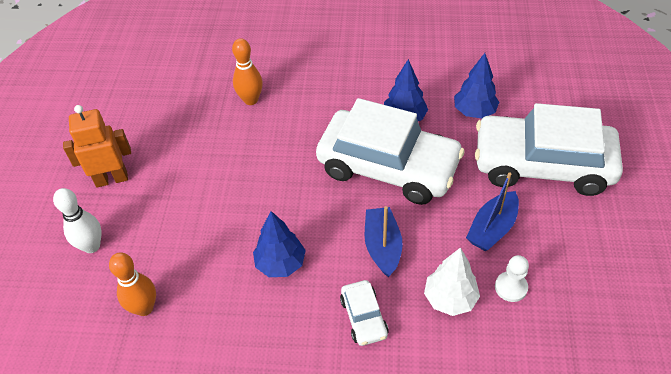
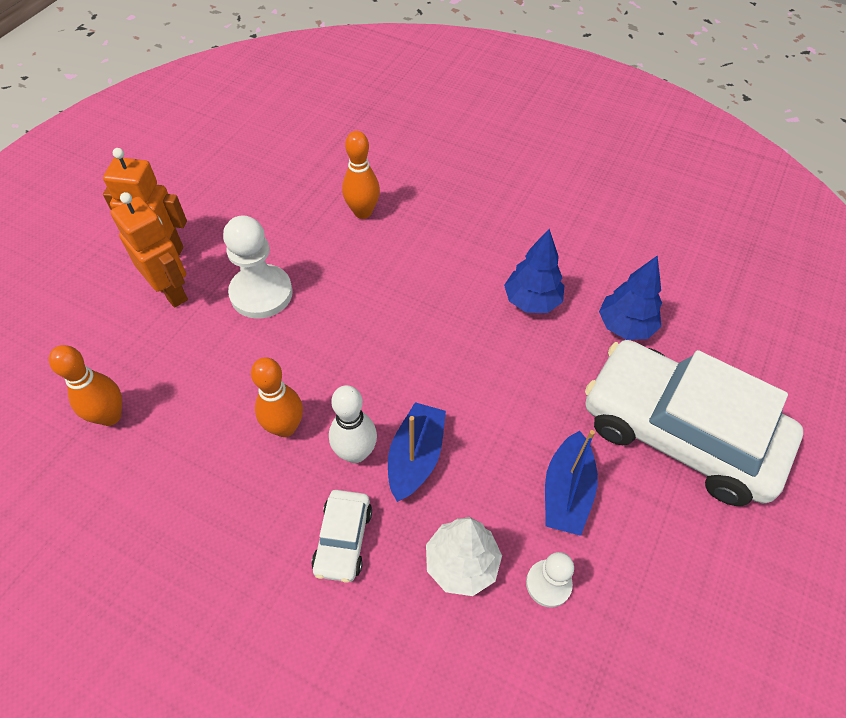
camera: 20 degrees right, 5 degrees up
white bowling pin [53,188,102,253] -> white bowling pin moved to [329,385,377,463]
blue tree [253,211,306,277] -> orange bowling pin [251,357,303,437]
white car [316,98,465,205] -> none
blue boat [466,172,519,251] -> blue boat turned 45 degrees counterclockwise [545,430,598,536]
none -> orange robot [110,192,188,308]
none -> white pawn [223,215,293,319]

